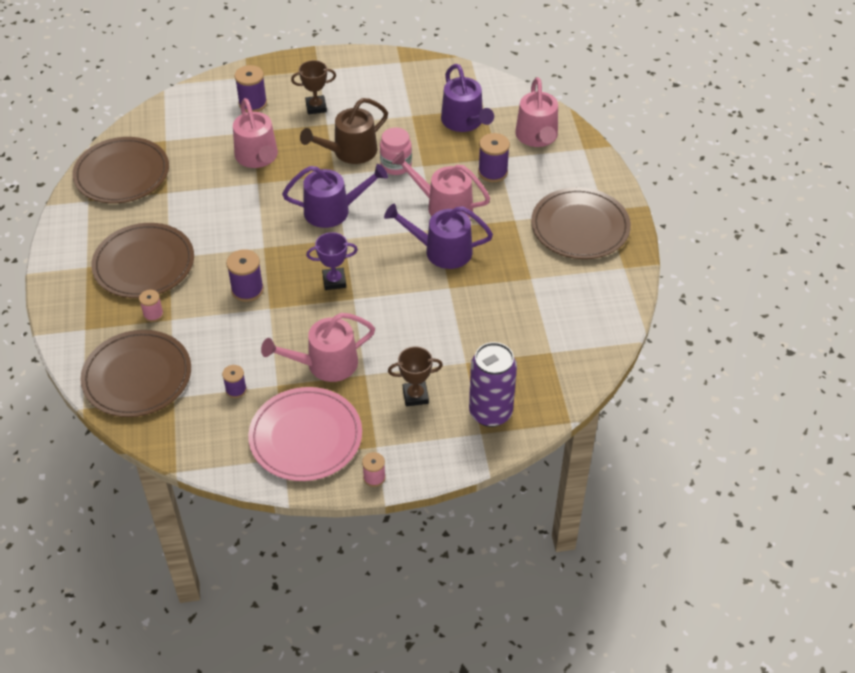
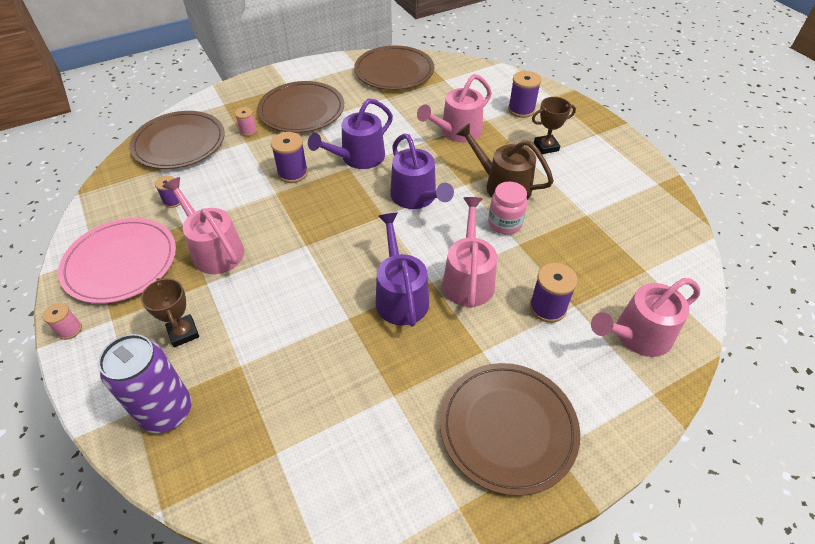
camera: 70 degrees right, 0 degrees up
brown trophy [291,60,336,114] -> brown trophy turned 75 degrees counterclockwise [532,97,576,154]
purple trophy [306,232,358,290] -> none
purple watering can [441,64,494,132] -> purple watering can moved to [308,98,393,169]

